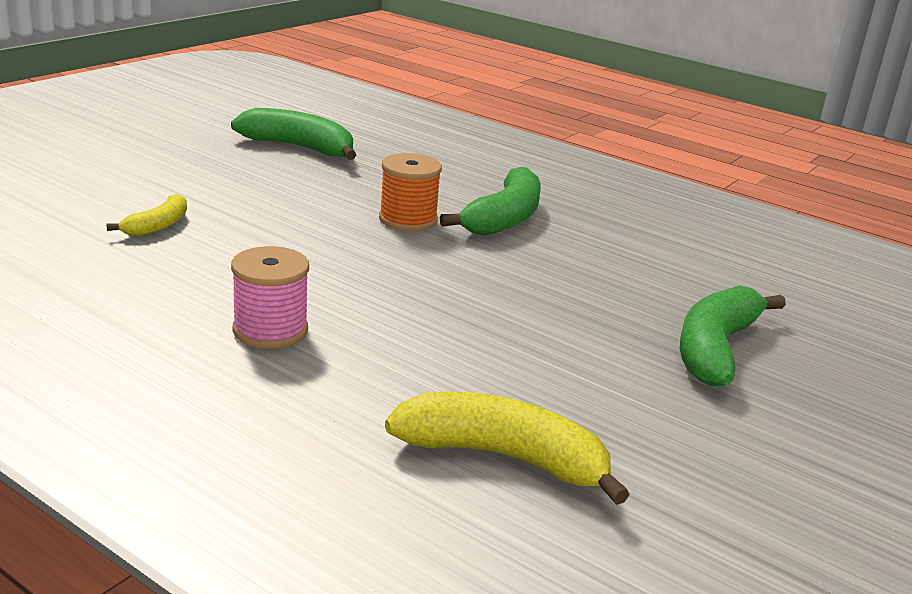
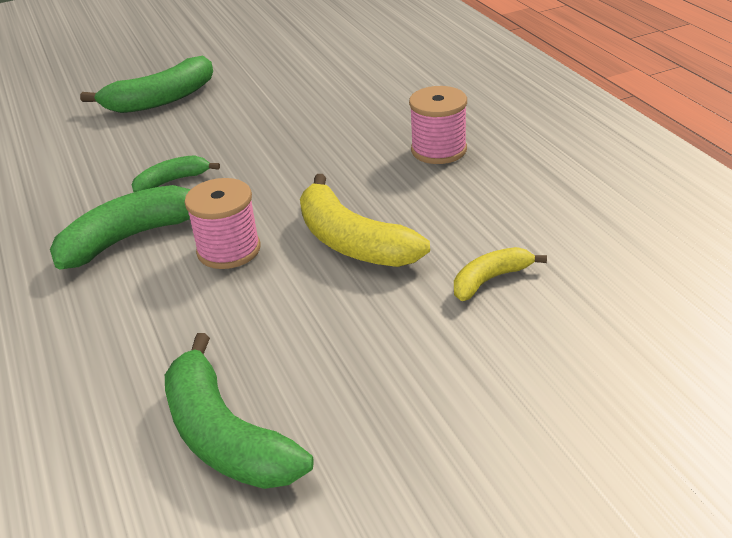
camera: 145 degrees left, 10 degrees up
orange spool [379,153,442,231] -> pink spool [185,178,261,269]
yellow banana [385,391,630,505] -> yellow banana moved to [300,174,430,267]
none -> green banana [131,155,220,192]

